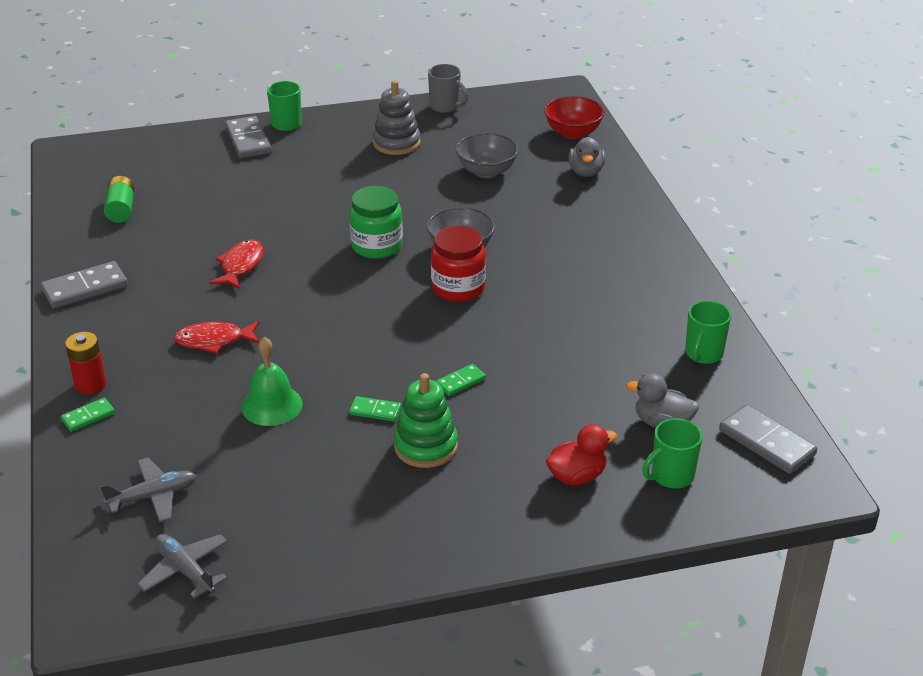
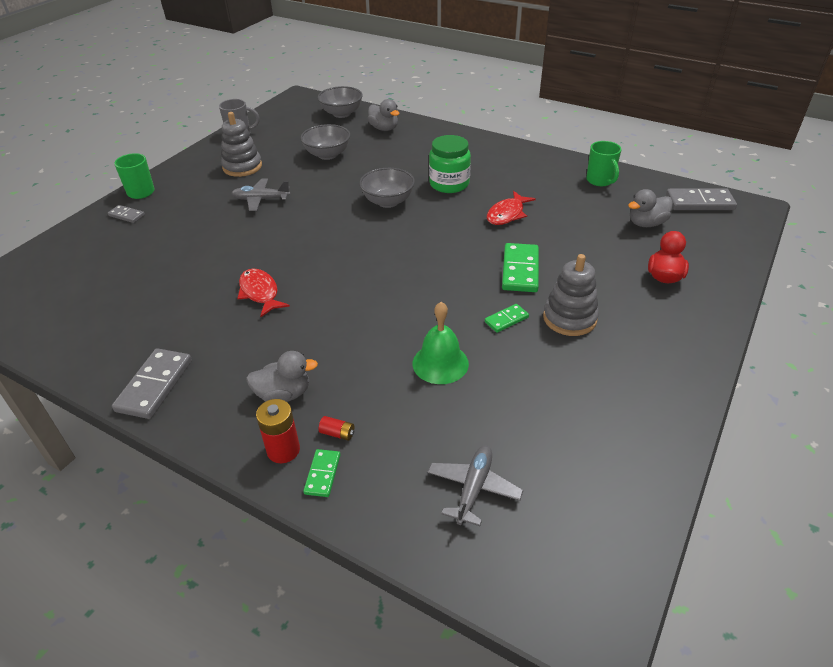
camera: 45 degrees left, 5 degrees up
green battery [104,176,134,223] -> none
grey plane [137,534,228,599] -> grey plane moved to [231,179,291,211]
red fish [174,321,259,354] -> red fish moved to [487,191,536,225]
grey domino [225,116,272,158] -> grey domino [108,205,145,223], size x0.55
green jar [349,186,403,259] -> green jar moved to [429,135,471,193]
green stacking toy [394,373,458,468] -> grey stacking toy [543,254,599,336]
red jar [431,226,486,302] -> none
green domino [436,364,486,396] -> green domino [502,243,539,292], size x1.82
red bowl [544,96,605,139] -> grey bowl [318,86,363,118]
green mug [642,418,702,489] -> none
none -> grey duck [246,351,318,402]
none -> red battery [319,416,354,441]

